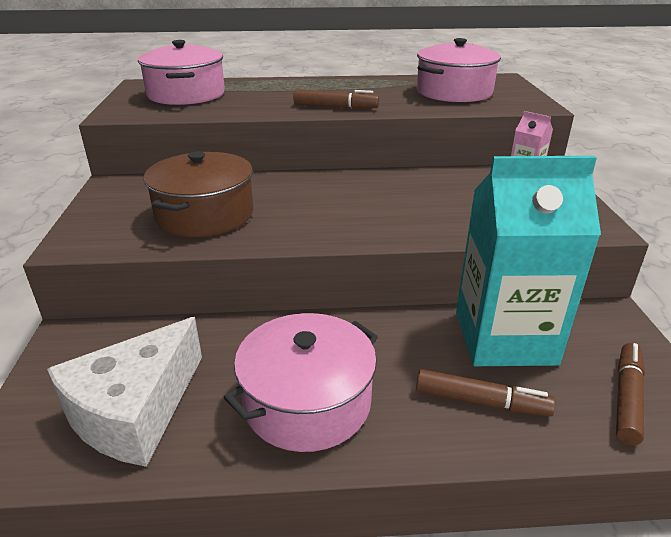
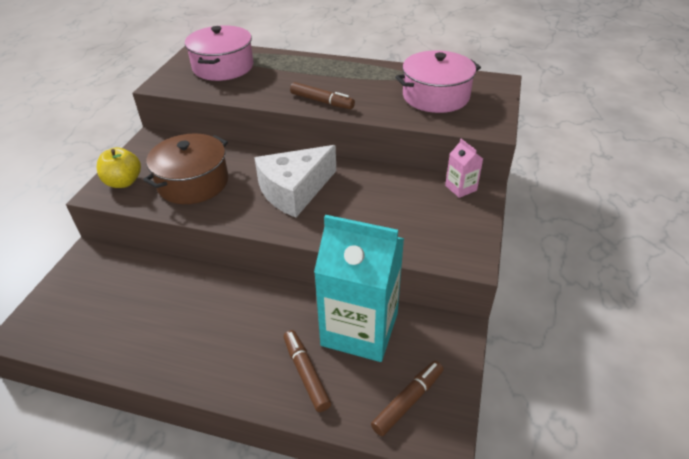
camera: 20 degrees right, 10 degrees up
white cheese [47,317,202,467] -> white cheese moved to [254,145,336,218]
pink pot [224,313,378,452] -> none
brown marker [416,369,556,416] -> brown marker turned 150 degrees counterclockwise [284,330,331,412]
none -> yellow apple [97,147,141,188]

